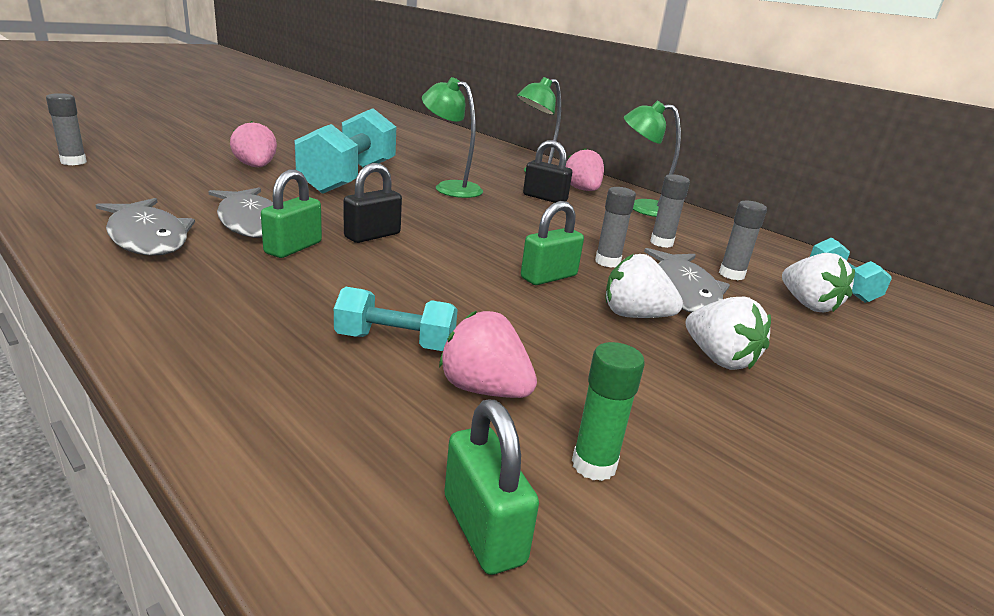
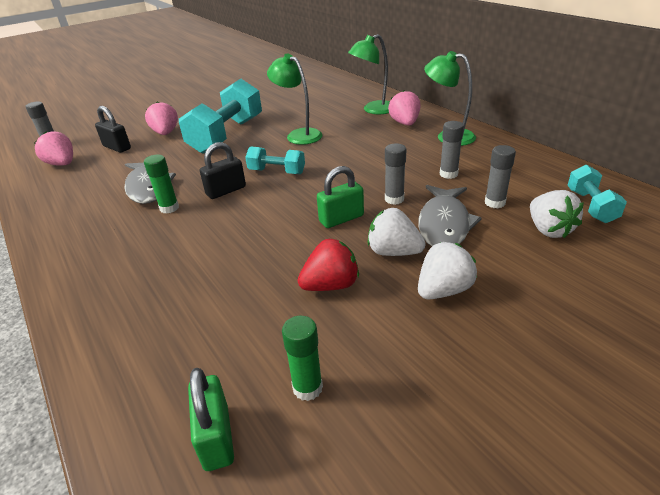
camera: 15 degrees right, 10 degrees up
grey fish [96,198,195,256] -> none
green padlock [261,170,322,258] -> green glue stick [144,154,179,214]
turquoise dumbbell [334,287,458,351] -> turquoise dumbbell moved to [245,146,305,174]
pink strawberry [439,310,537,398] -> pink strawberry moved to [34,131,73,166]
black padlock [523,140,572,203] -> black padlock moved to [95,106,131,153]
white strawberry [686,297,771,370] -> white strawberry turned 105 degrees counterclockwise [418,242,477,299]
none -> red strawberry [298,239,359,291]

